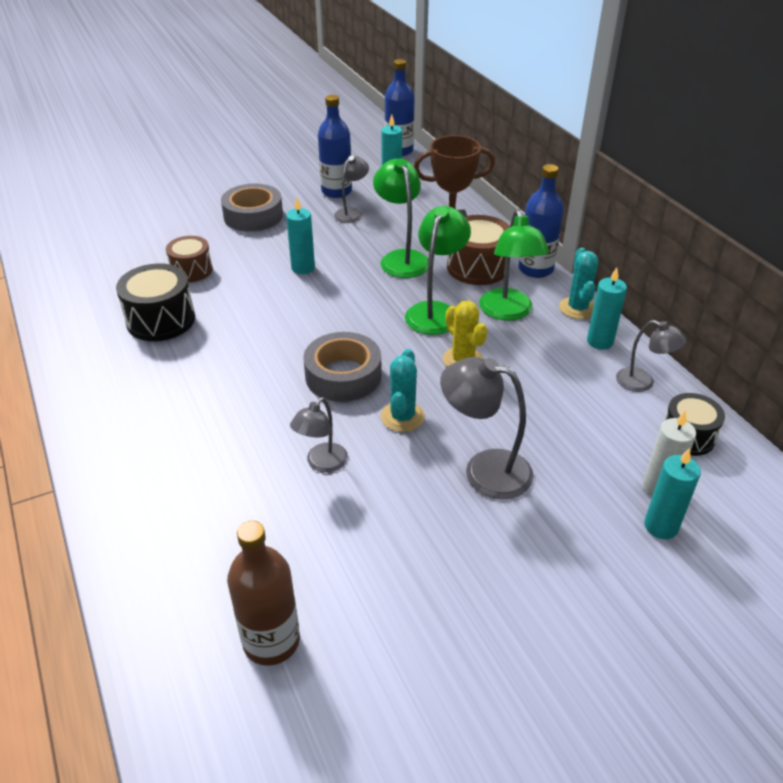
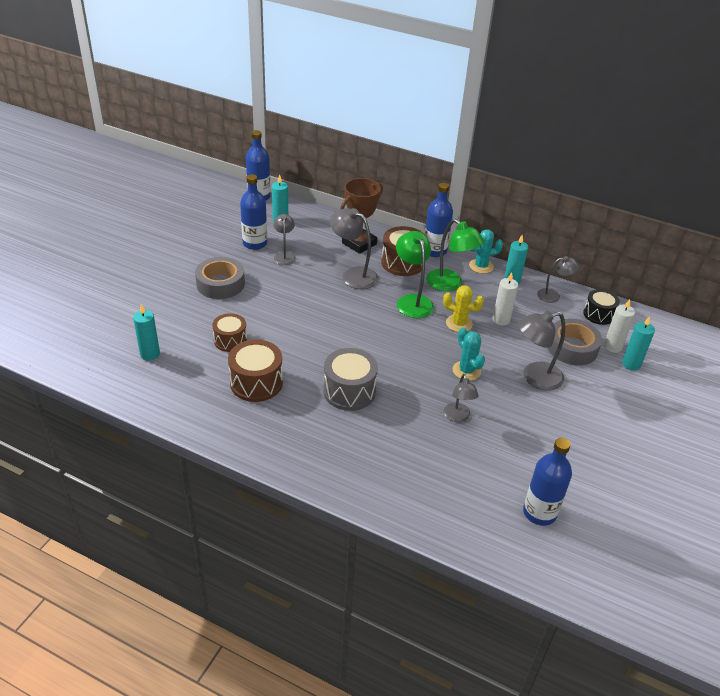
camera: 40 degrees left, 0 degrees up
black drum [116,263,195,341] -> brown drum [228,339,283,402]
brown bottle [227,521,300,666] -> blue bottle [523,438,572,526]
turquoise candle [286,198,315,274] -> turquoise candle moved to [133,304,160,361]
grey tape [304,332,382,402] -> grey tape moved to [548,318,602,366]
green lamp [373,158,429,278] -> grey lamp [330,208,378,289]
turquoise cactus [559,247,599,319] -> turquoise cactus turned 60 degrees counterclockwise [469,229,503,274]
none -> grey drum [323,348,378,411]
none -> white candle [493,272,518,326]

